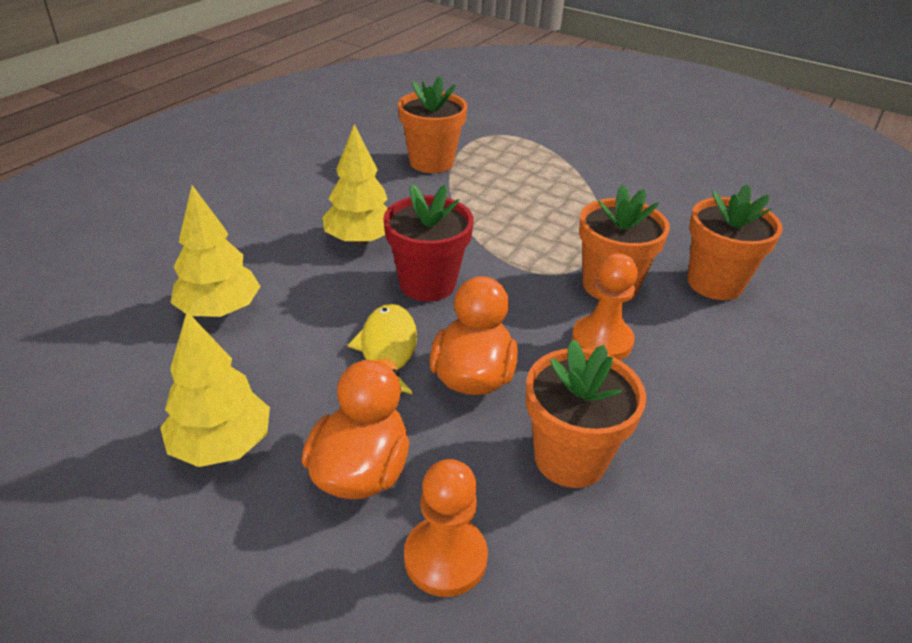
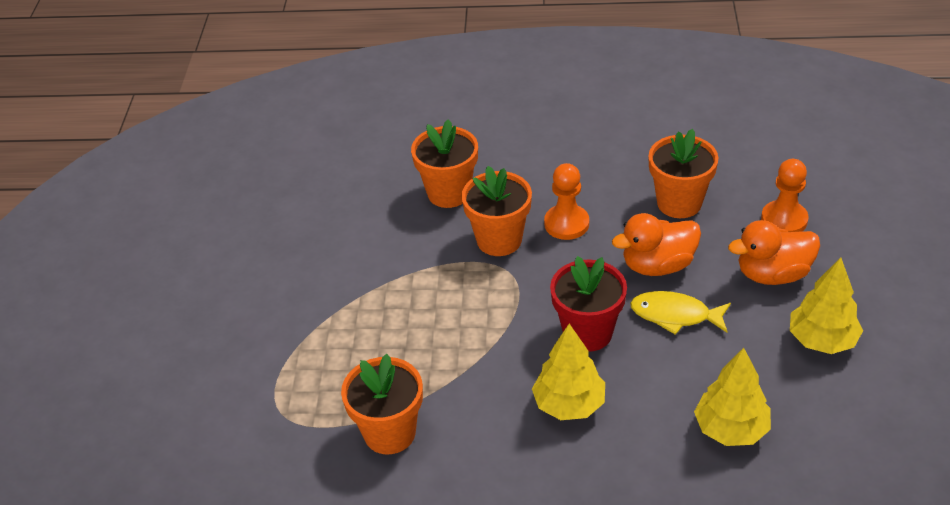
camera: 115 degrees left, 5 degrees up
yellow fish [348,304,417,394] -> yellow fish turned 45 degrees clockwise [630,291,731,335]

